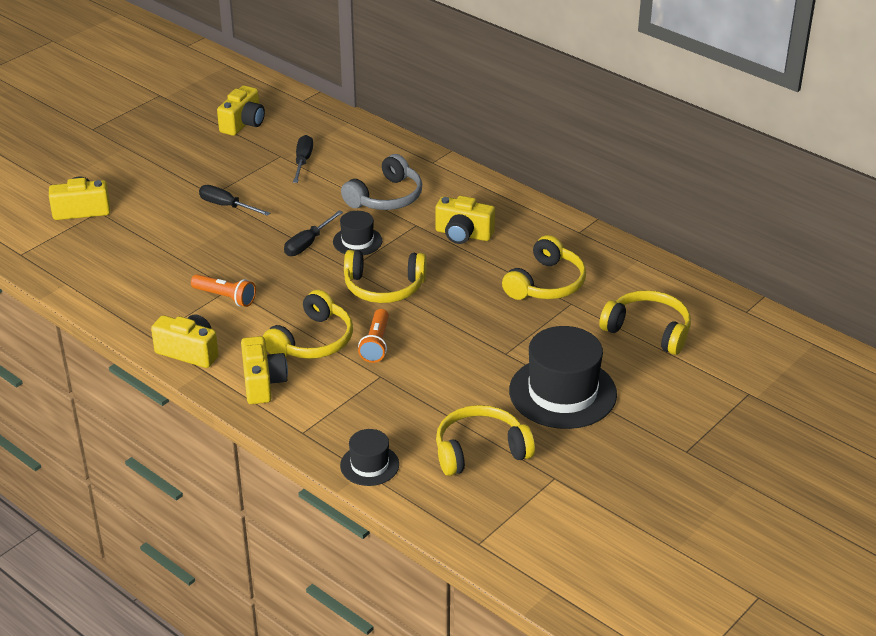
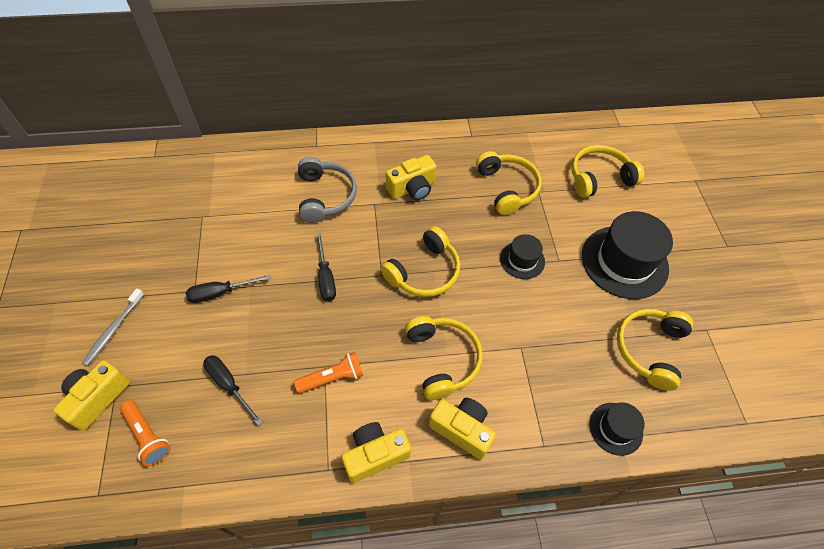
camera: 50 degrees left, 20 degrees up
yellow camera [217,85,265,136] -> none
black screwdriver [293,135,313,183] -> black screwdriver moved to [203,355,263,425]
black hat [333,211,382,255] -> black hat moved to [500,234,545,279]
orange flashlight [358,309,389,363] -> orange flashlight moved to [120,400,171,466]
none -> grey toothbrush [82,288,144,366]

